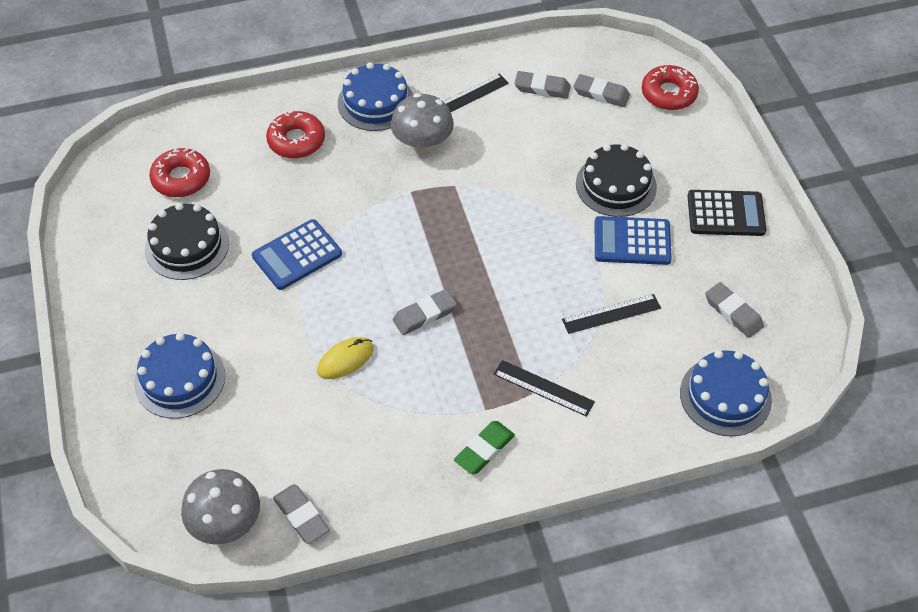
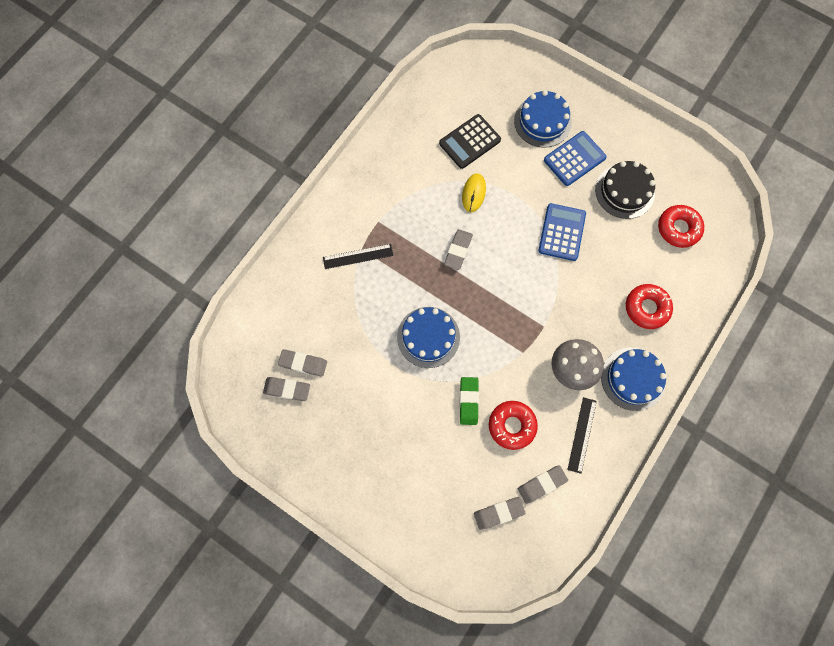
camera: 140 degrees right, 20 degrees up
grey mushroom [181,469,260,544] -> none
grey eraser [273,484,329,544] -> grey eraser moved to [278,349,327,377]
green eraser [454,421,515,474] -> green eraser moved to [460,377,479,425]
black ruler [562,294,661,334] -> none
black cake [576,144,657,217] -> none
blue calculator [595,216,672,265] -> blue calculator moved to [544,131,607,186]
red donut [642,65,699,110] -> red donut moved to [489,401,538,450]
blue cake [680,350,772,436] -> blue cake moved to [397,307,460,368]
black calculator [688,190,766,236] -> black calculator moved to [439,114,501,169]

